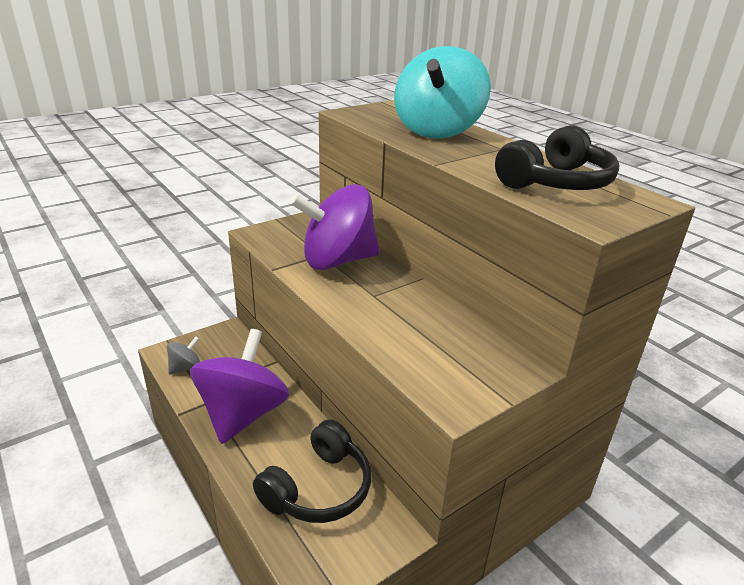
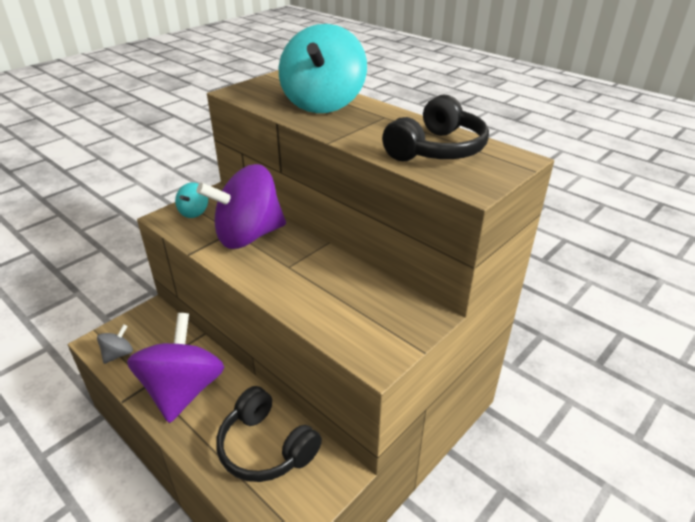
camera: 10 degrees left, 5 degrees up
black headphones [253,419,371,523] -> black headphones turned 105 degrees clockwise [216,386,322,482]
none -> turquoise spinning top [175,182,208,218]

